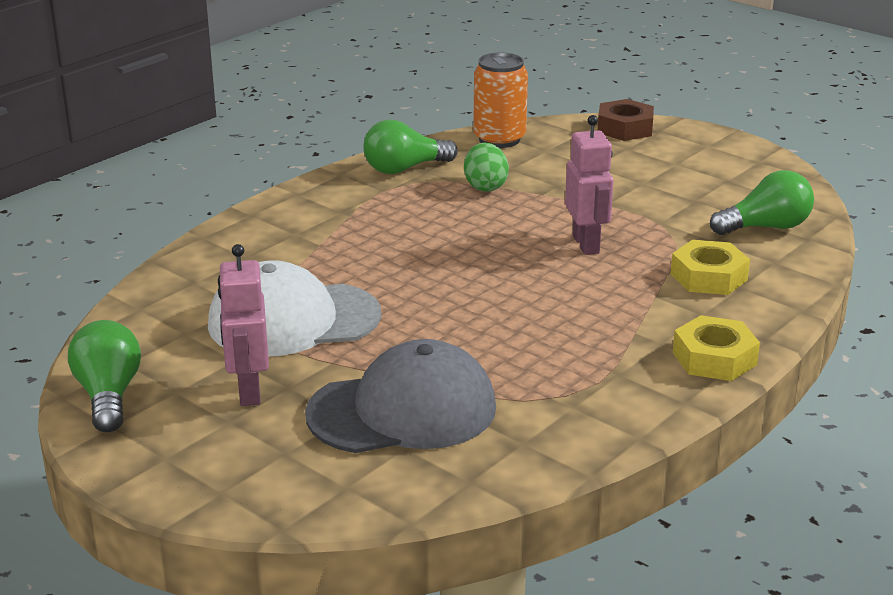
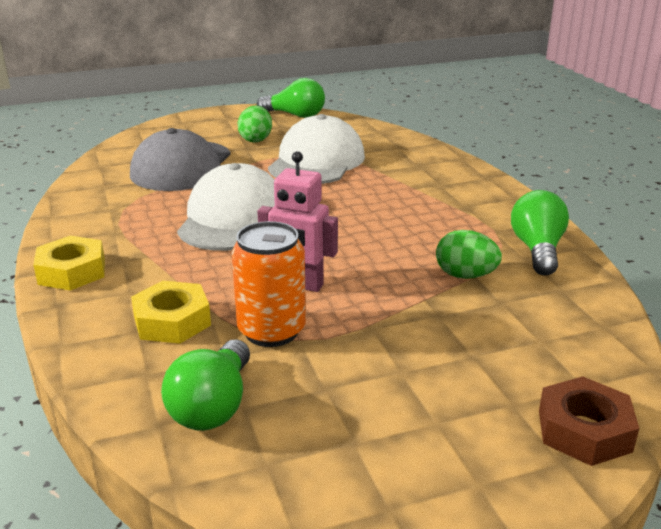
camera: 120 degrees right, 0 degrees up
pink robot [218,244,269,406] -> green egg [238,105,272,143]
orange can [473,53,528,148] -> orange can moved to [232,221,306,347]
none -> white cap [177,163,275,251]

